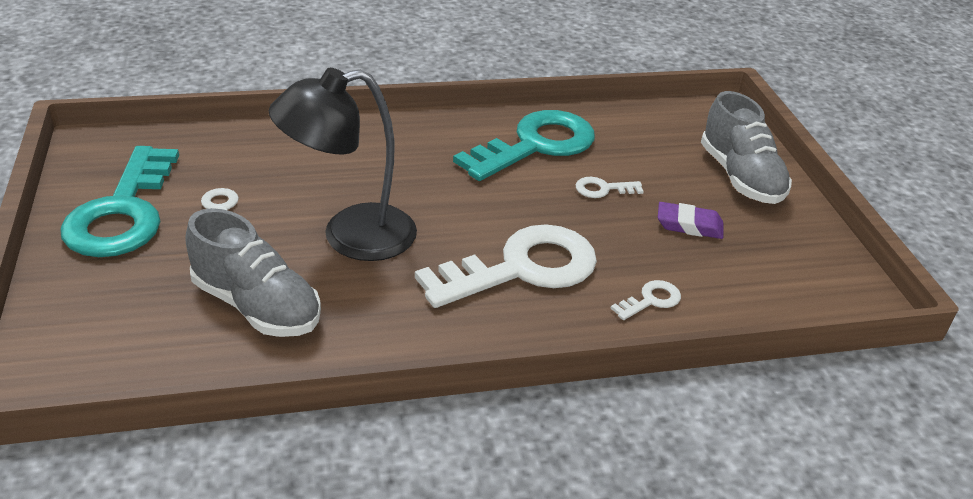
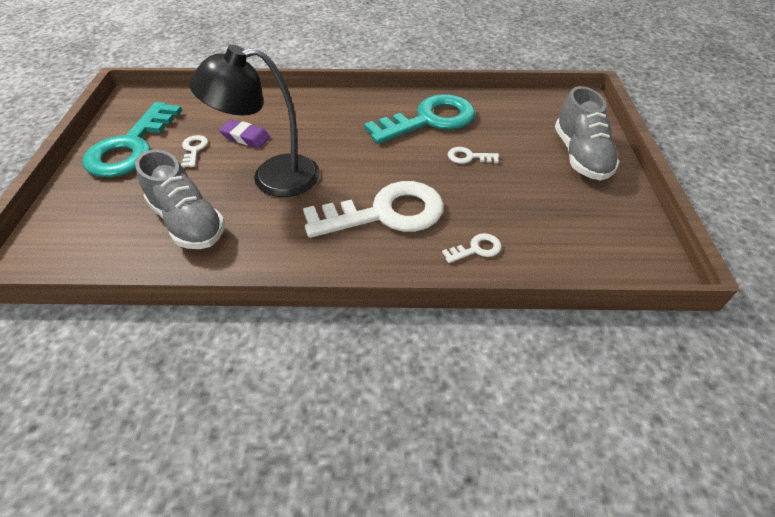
camera: 15 degrees right, 10 degrees up
purple eraser [658,202,723,239] -> purple eraser moved to [219,120,270,148]

